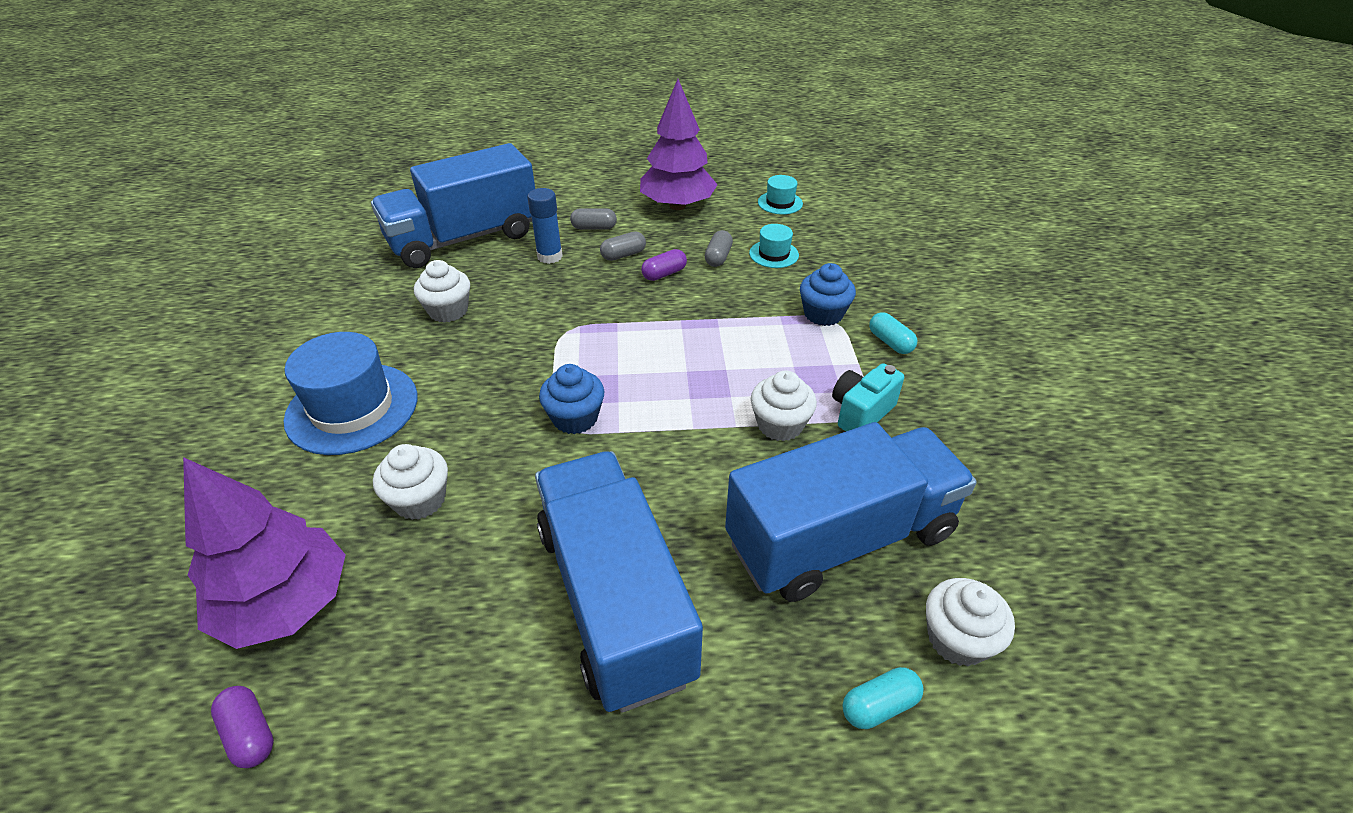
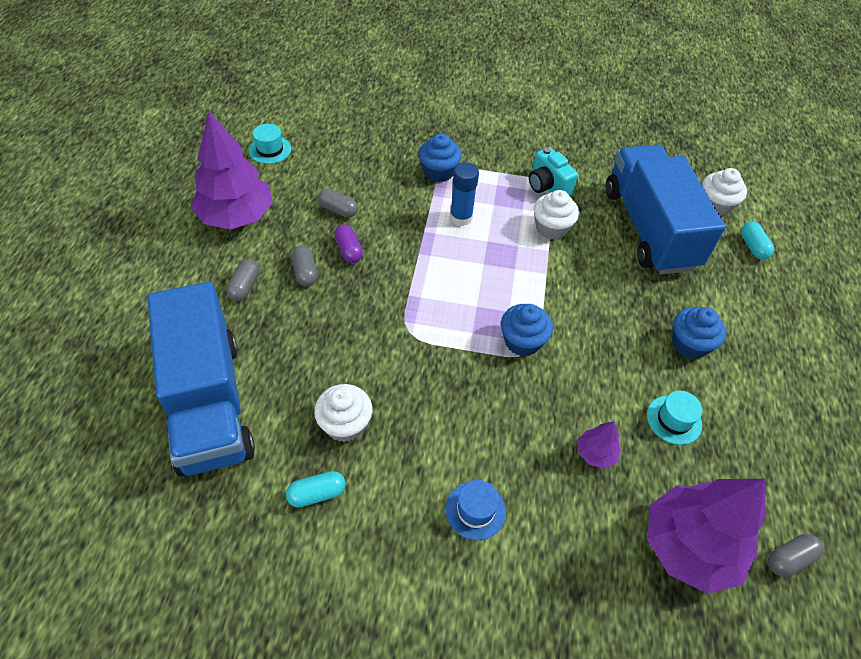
camera: 80 degrees left, 10 degrees up
purple capsule [211,686,274,768] -> grey capsule [768,534,824,577]
blue hat [283,332,418,455] -> blue hat [446,480,506,540], size x0.49
white cupcake [373,444,448,520] -> purple tree [578,421,621,469]
blue glue stick [527,188,563,264] -> blue glue stick moved to [450,162,479,226]
blue truck [535,451,703,713] -> blue cupcake [672,307,726,359]
turquoise hat [749,224,799,268] -> turquoise hat moved to [647,391,702,445]
turquoise capsule [869,312,917,354] -> turquoise capsule moved to [286,471,346,508]

